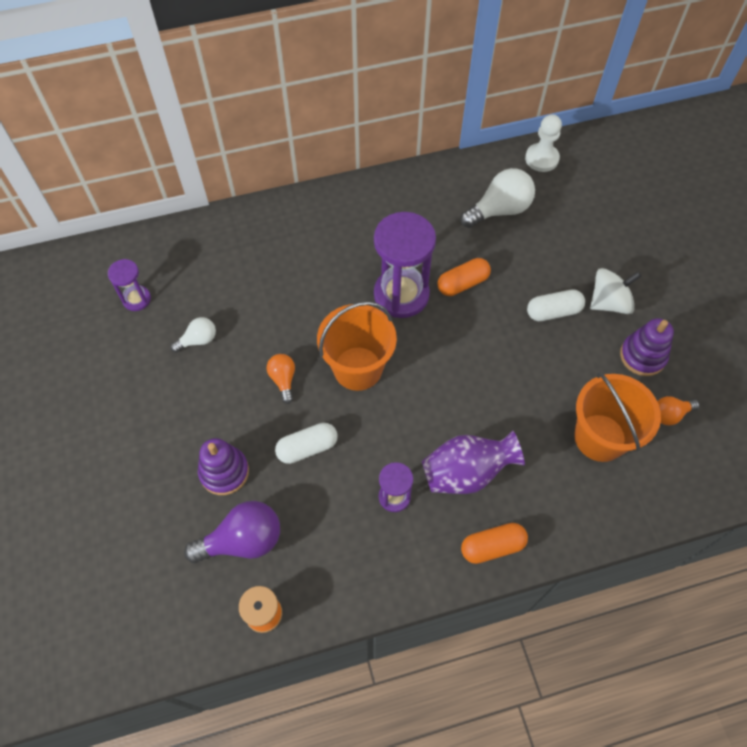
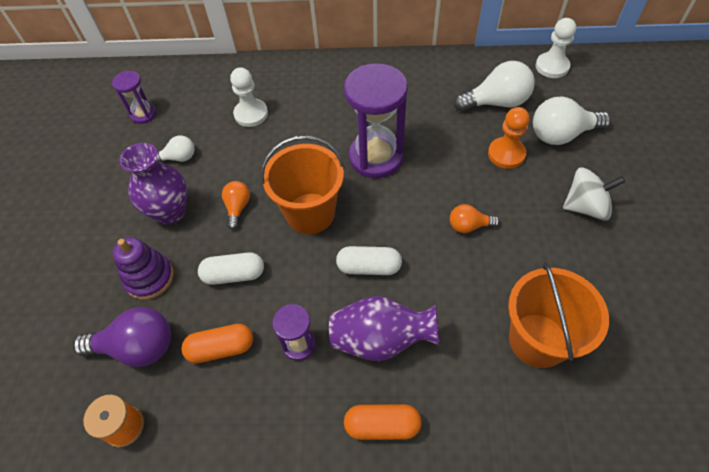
camera: 20 degrees right, 5 degrees down
orange capsule [438,258,491,296] -> orange capsule moved to [181,324,253,363]
white capsule [527,289,585,321] -> white capsule moved to [336,246,402,275]
purple stacking toy [620,318,674,376] -> none
orange light bulb [657,396,699,426] -> orange light bulb moved to [450,204,500,233]
none -> purple vase [120,143,187,225]
none -> white pawn [230,67,268,127]
none -> orange pawn [488,107,529,169]
none -> white light bulb [533,97,611,145]

